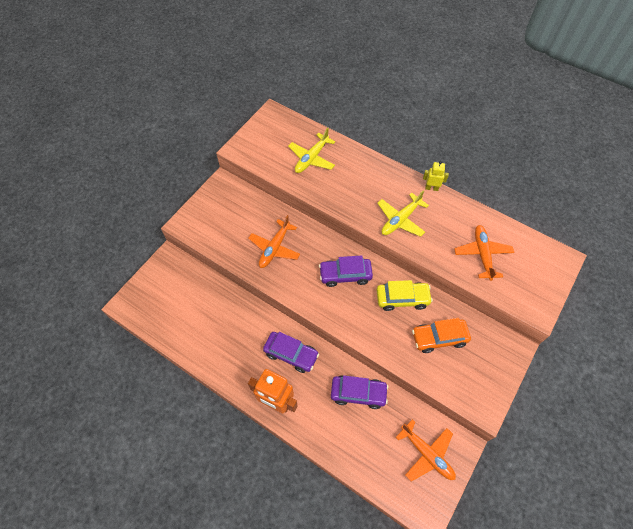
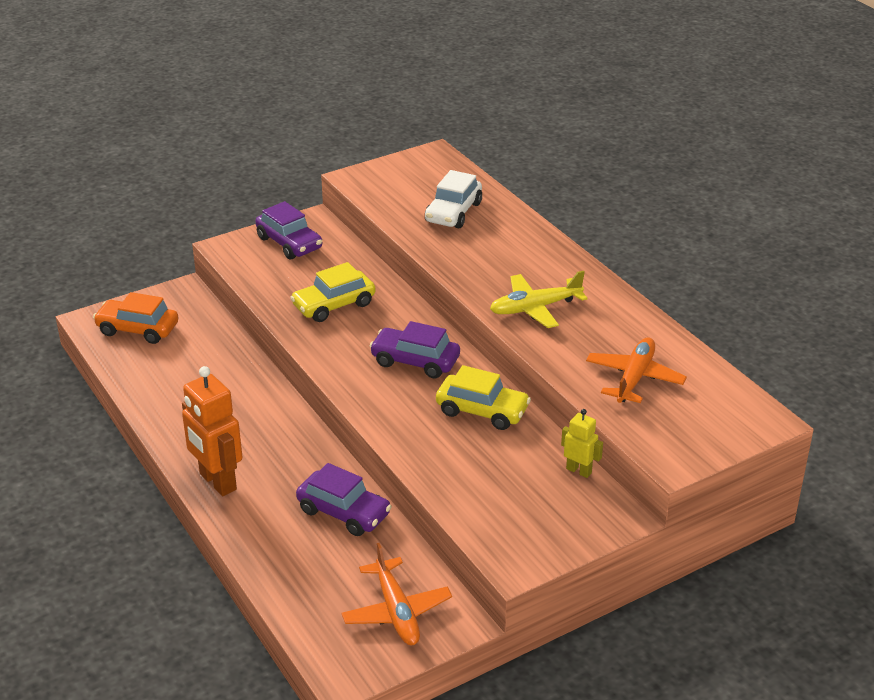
camera: 25 degrees right, 25 degrees down
orange plane [248,215,300,268] -> yellow car [290,262,375,322]
purple car [263,332,319,373] -> purple car moved to [255,201,322,259]
yellow plane [288,128,335,173] -> white car [425,170,482,228]
orange car [412,318,471,353] -> orange car moved to [93,292,178,344]
yellow robot [423,161,449,191] -> yellow robot moved to [561,409,603,478]

